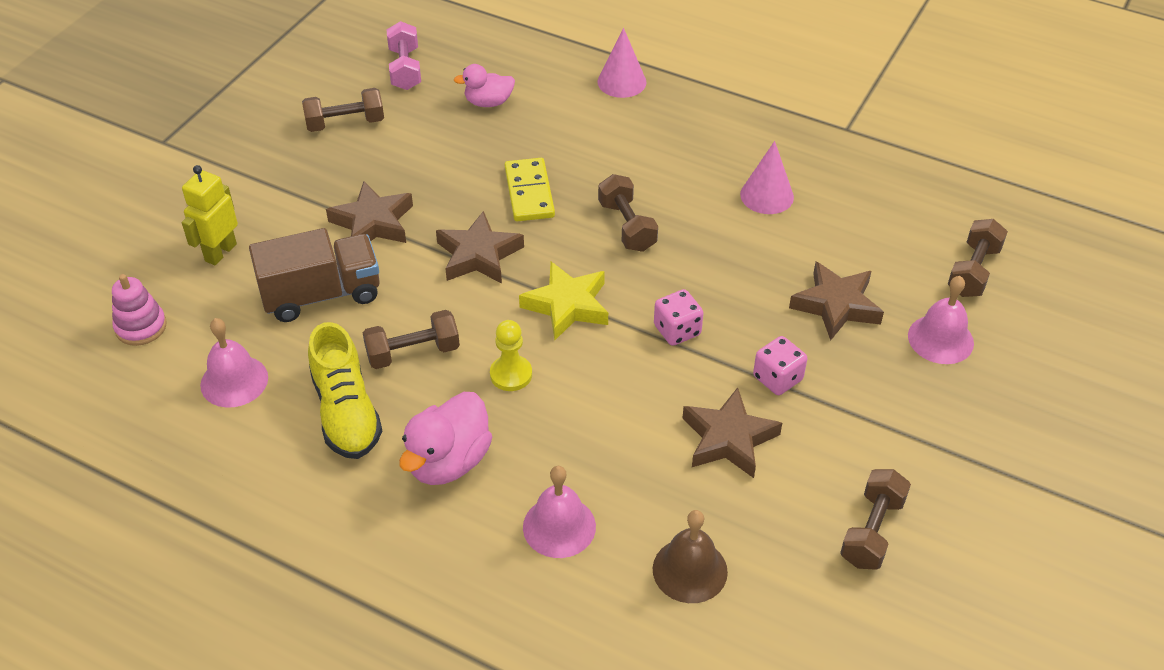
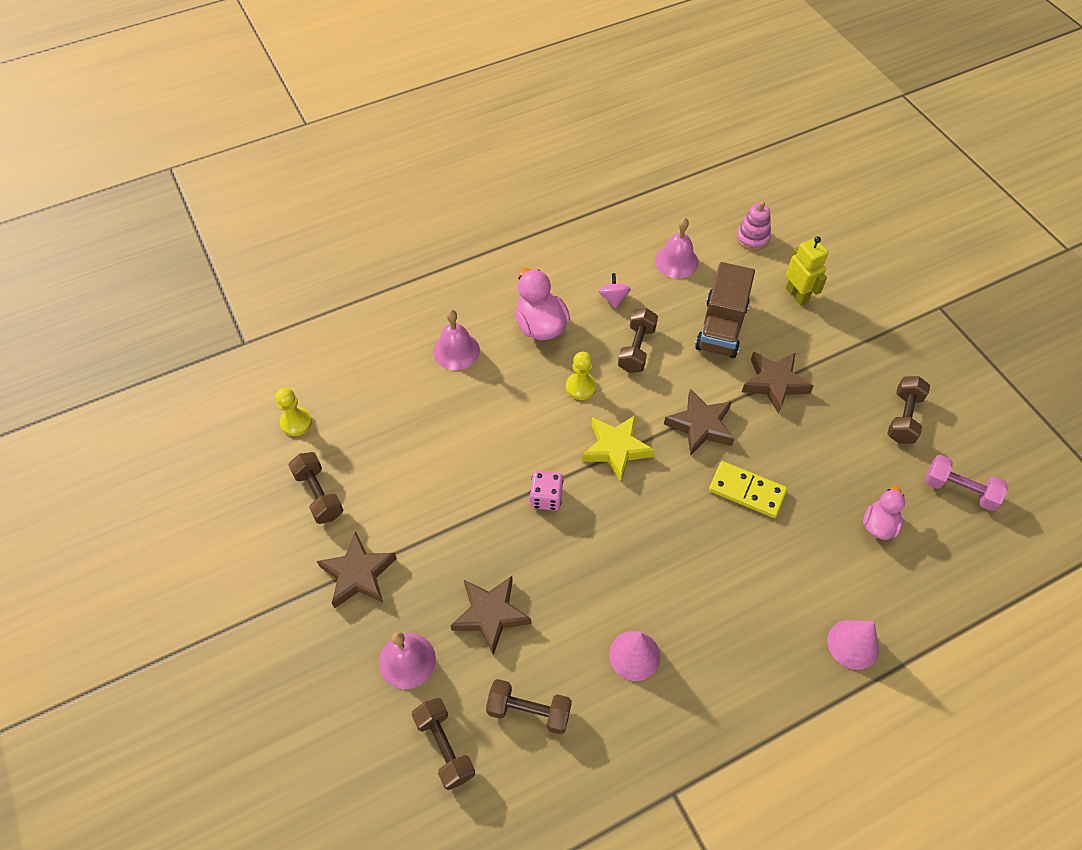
camera: 125 degrees right, 10 degrees up
yellow shoe [308,322,382,459] -> pink spinning top [598,273,631,309]
brown dumbbell [598,174,658,252] -> brown dumbbell moved to [486,679,572,734]
brown bell [653,510,728,603] -> none
brown star [683,387,782,478] -> brown star moved to [317,531,397,608]
pink dice [753,336,807,395] -> none
none -> yellow pawn [276,388,312,436]

